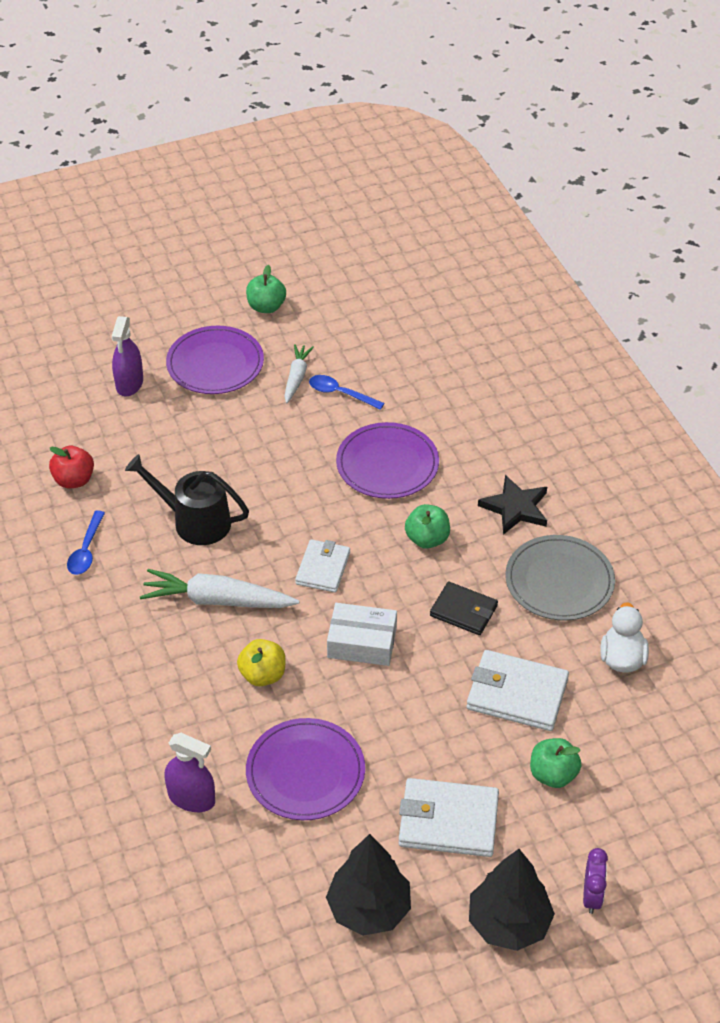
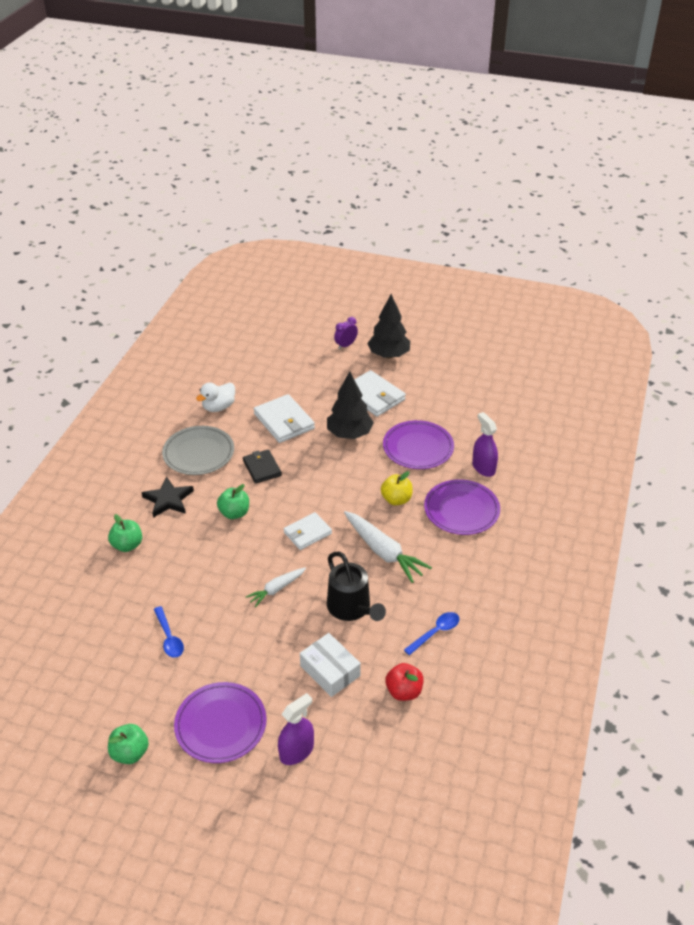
camera: 140 degrees left, 5 degrees down
white carrot [284,344,314,403] -> white carrot moved to [246,567,306,607]
black tree [326,834,411,936] -> black tree moved to [327,371,374,439]
white box [327,603,397,666] -> white box moved to [300,633,361,697]
purple plate [336,422,439,499] -> purple plate moved to [424,479,500,535]
green apple [530,738,581,788] -> green apple moved to [108,514,142,552]

